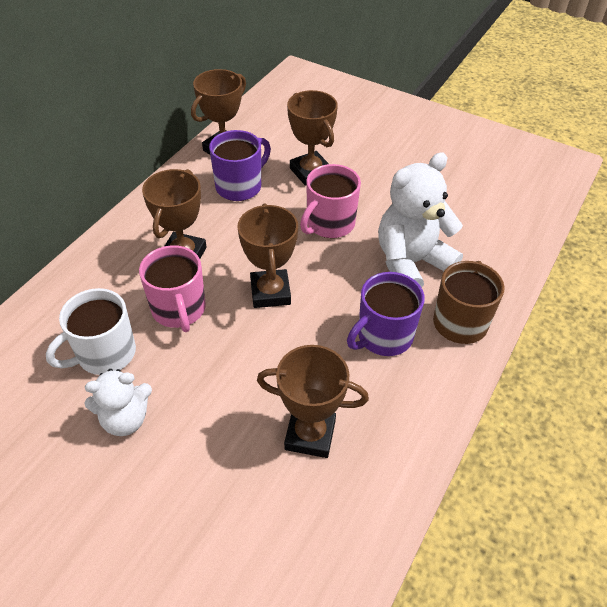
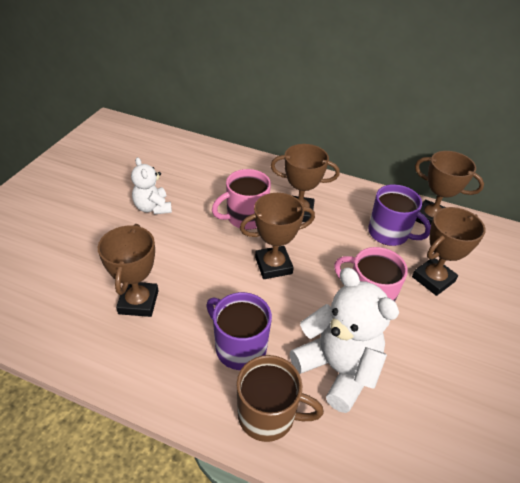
camera: 80 degrees right, 5 degrees down
white mug [46,288,136,375] -> none

